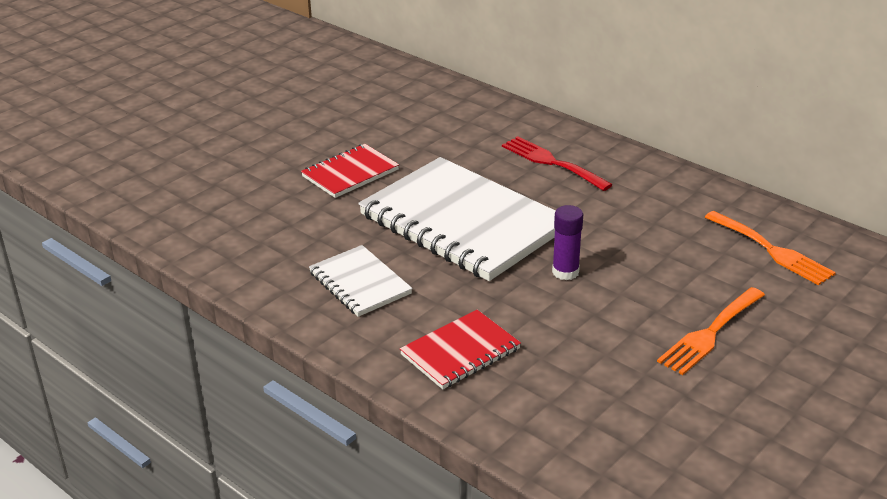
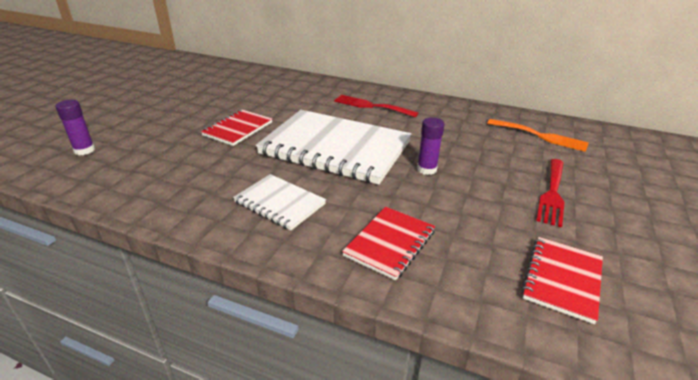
camera: 20 degrees left, 0 degrees up
orange fork [657,287,765,375] -> red fork [536,159,564,227]
none -> purple glue stick [56,100,95,155]
none -> red notebook [521,237,603,324]

